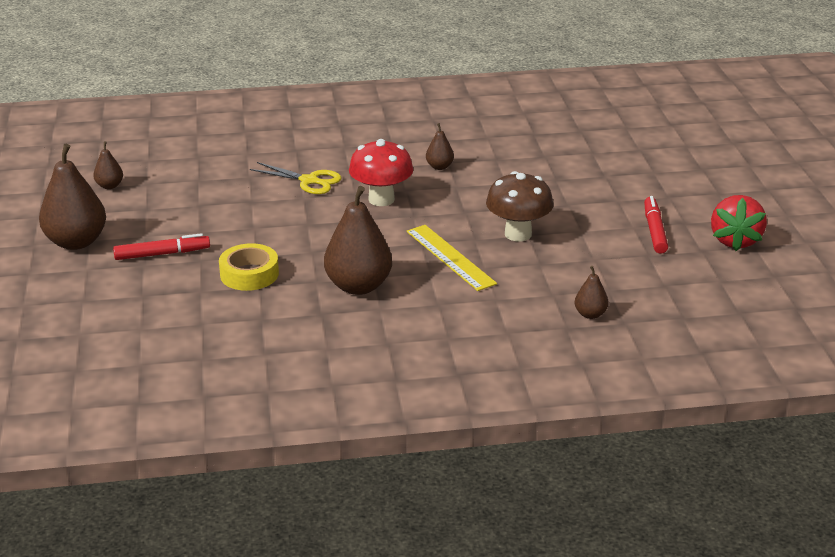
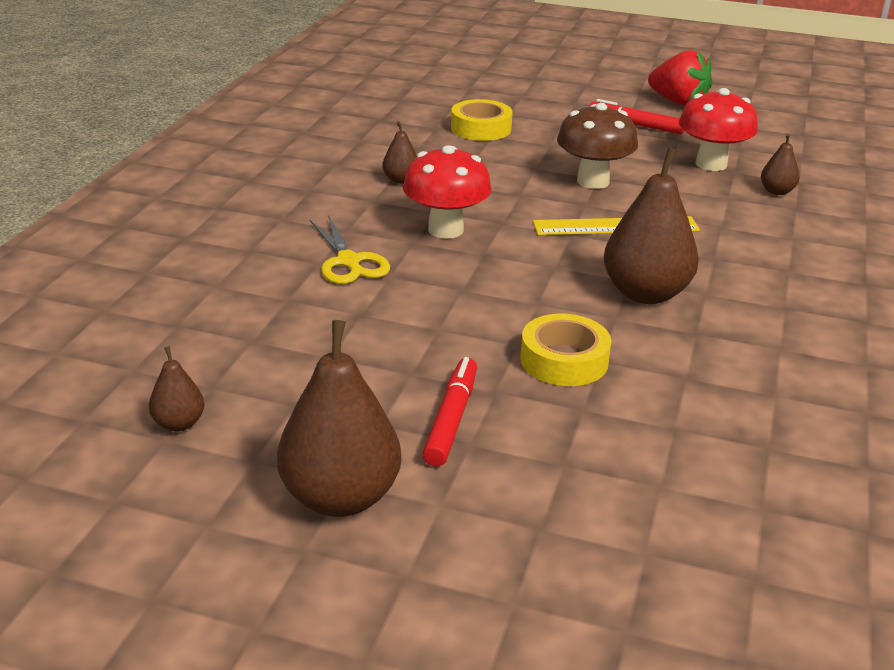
camera: 65 degrees left, 0 degrees up
yellow scissors [250,162,342,194] -> yellow scissors turned 105 degrees clockwise [310,215,390,284]
none -> yellow tape [451,99,513,141]
none -> red mushroom [679,88,758,171]

